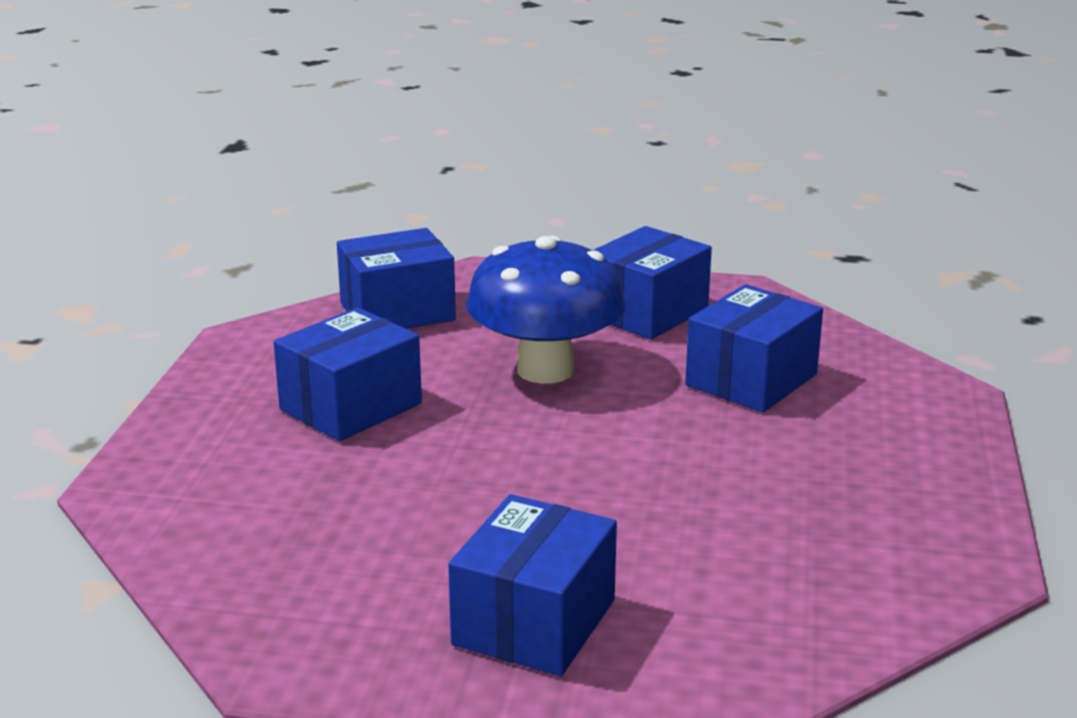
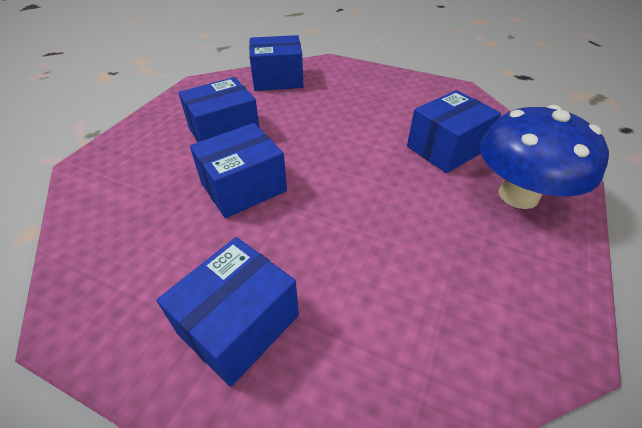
camera: 15 degrees right, 20 degrees up
blue mushroom [466,236,625,384] -> blue mushroom moved to [480,105,609,209]
blue box [593,226,712,339] -> blue box moved to [190,123,287,218]

